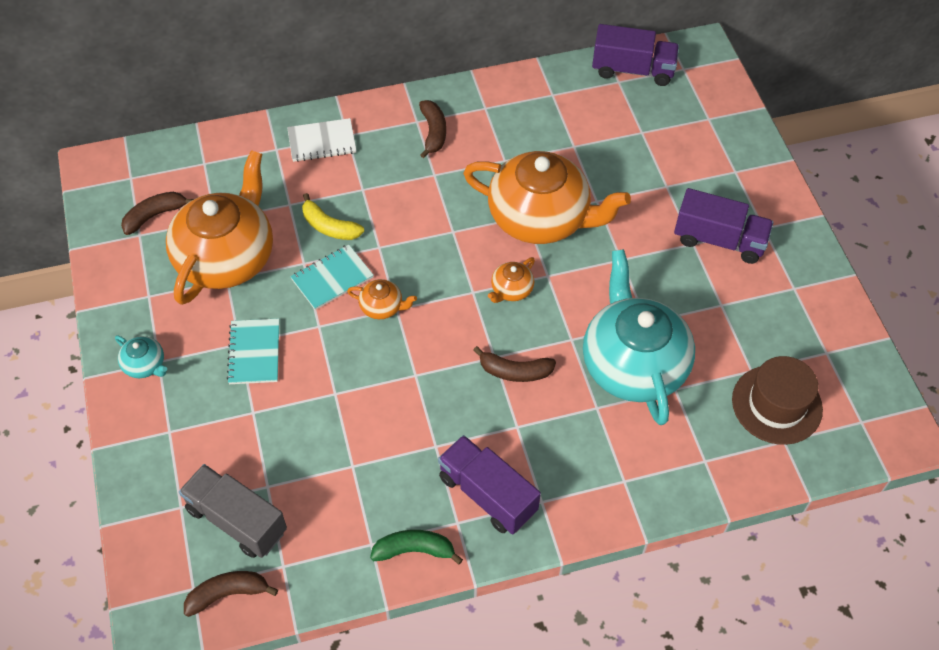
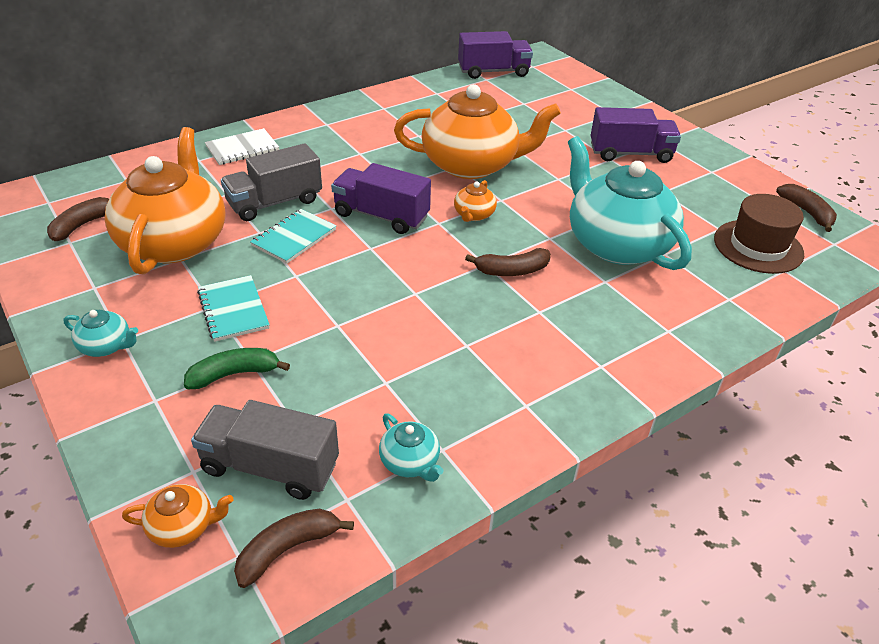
camera: 20 degrees left, 15 degrees down
yellow banana [302,193,364,240] -> grey truck [221,143,322,221]
orange teapot [347,279,417,319] -> orange teapot moved to [122,484,234,548]
green banana [370,530,463,565] -> green banana moved to [184,348,290,389]
brown banana [419,100,446,158] -> brown banana moved to [776,184,837,232]
purple truck [438,435,541,534] -> purple truck moved to [331,163,431,234]
none -> turquoise teapot [379,413,443,482]

